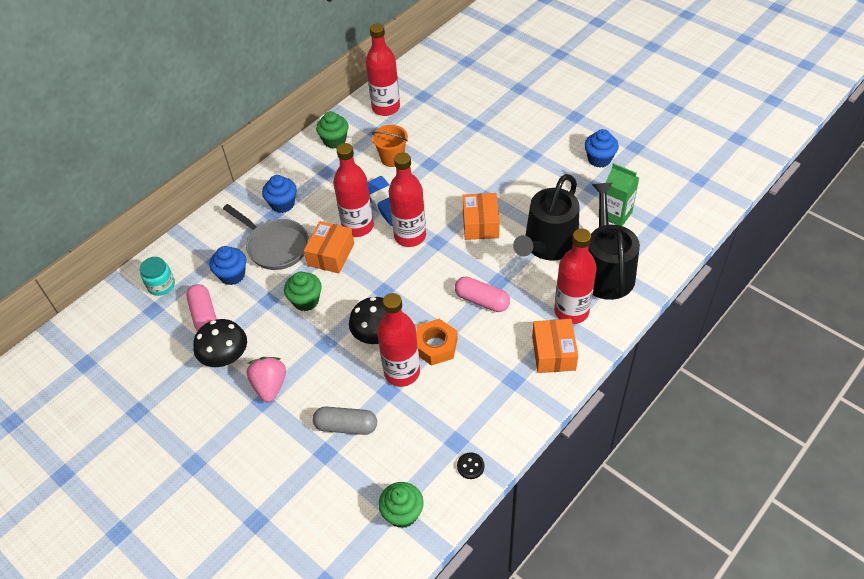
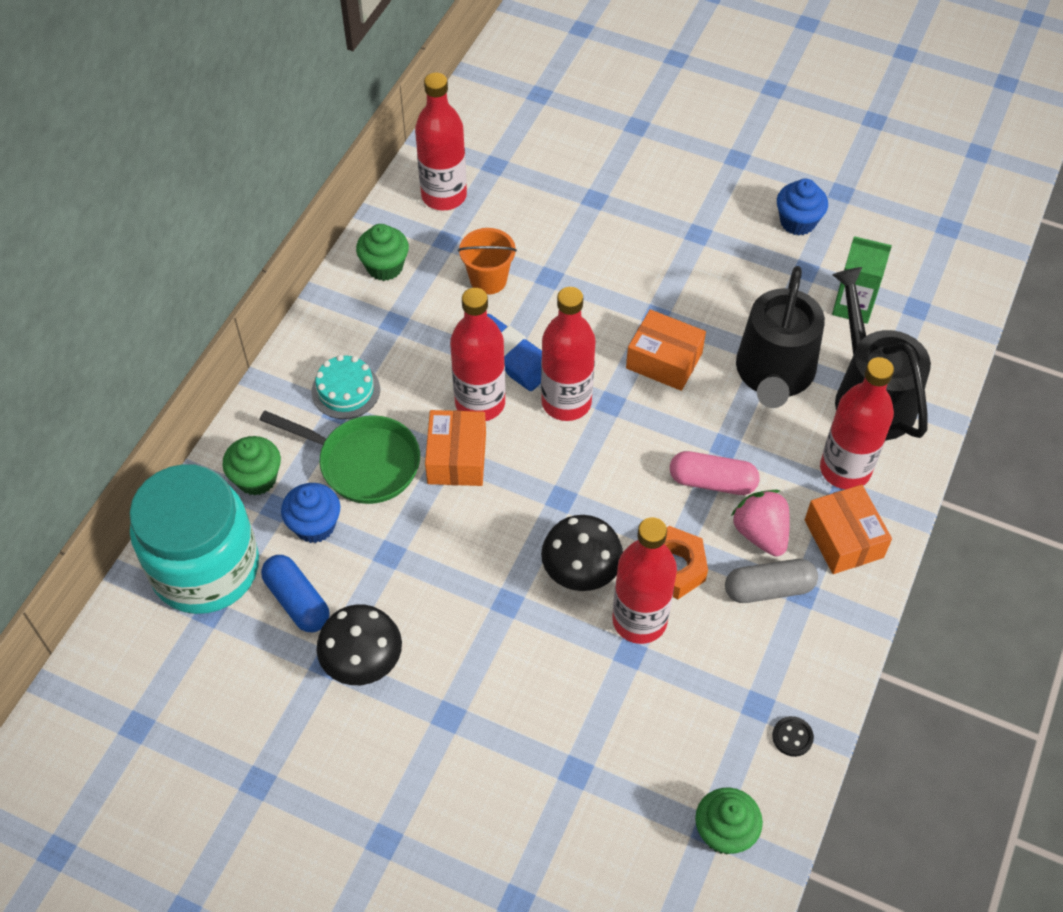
camera: 20 degrees left, 5 degrees up
turquoise jar [140,257,175,296] -> turquoise jar [129,464,259,614], size x2.39
pink capsule [186,284,217,331] -> blue capsule [261,555,330,632]
grey pan [223,204,309,270] -> green pan [260,411,420,504]
pink strawberry [247,357,286,402] -> pink strawberry moved to [731,490,790,556]
blue cupcake [262,175,297,213] -> turquoise cake [312,355,380,419]
green cupcake [284,272,322,311] -> green cupcake moved to [222,436,281,496]
grey capsule [313,407,377,435] -> grey capsule moved to [725,559,818,603]
orange box [462,193,500,240] -> orange box turned 45 degrees counterclockwise [626,309,706,391]

